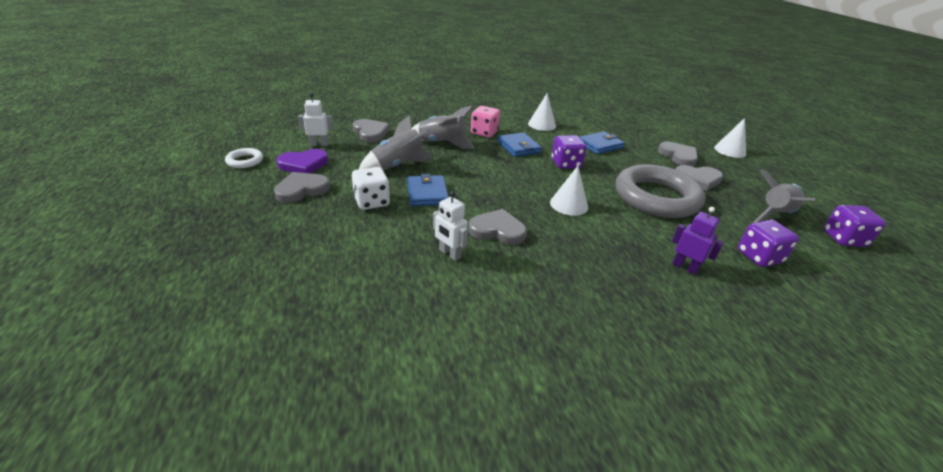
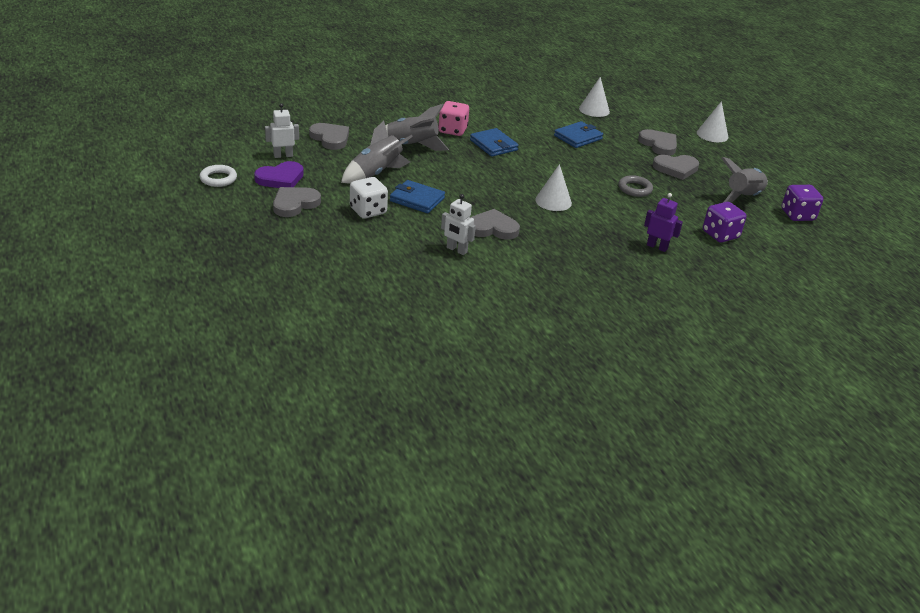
camera: 10 degrees left, 0 degrees up
blue wallet [407,174,449,206] -> blue wallet turned 45 degrees counterclockwise [390,180,445,213]
white cone [528,93,556,131] -> white cone moved to [579,77,610,117]
purple dice [552,135,586,169] -> none
grey ring [616,164,705,218] -> grey ring [618,175,653,197], size x0.42

